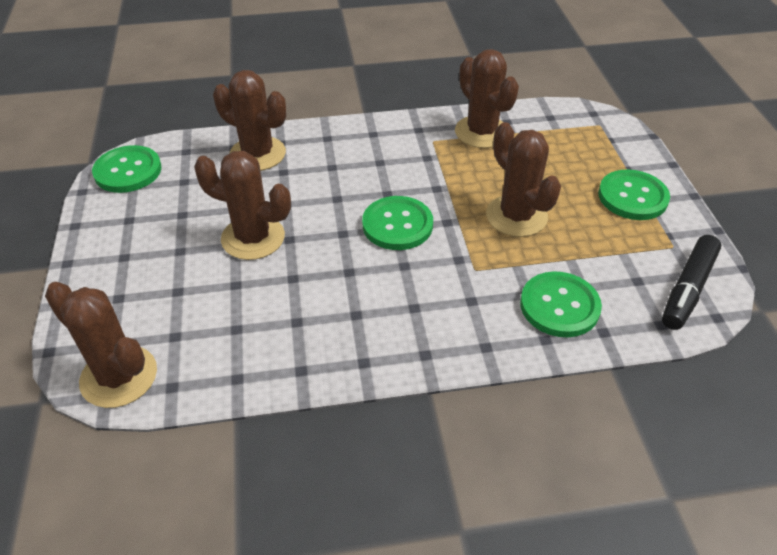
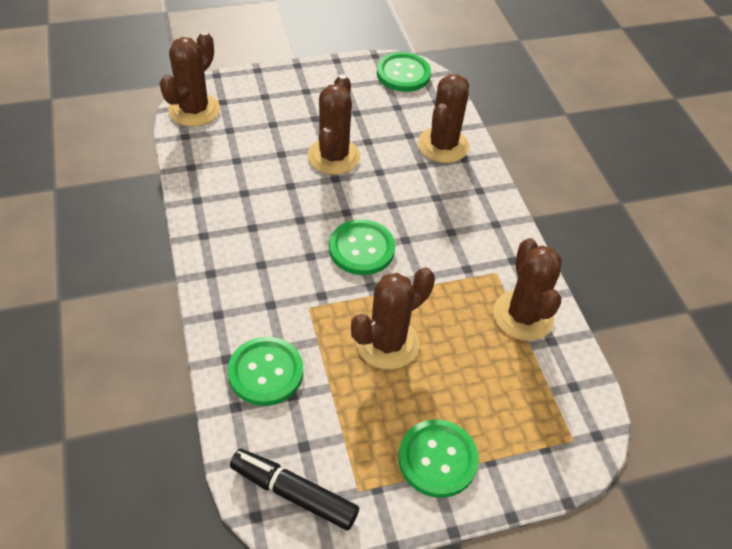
camera: 80 degrees right, 5 degrees up
brown cactus [455,49,519,148] -> brown cactus turned 60 degrees counterclockwise [493,238,562,341]

